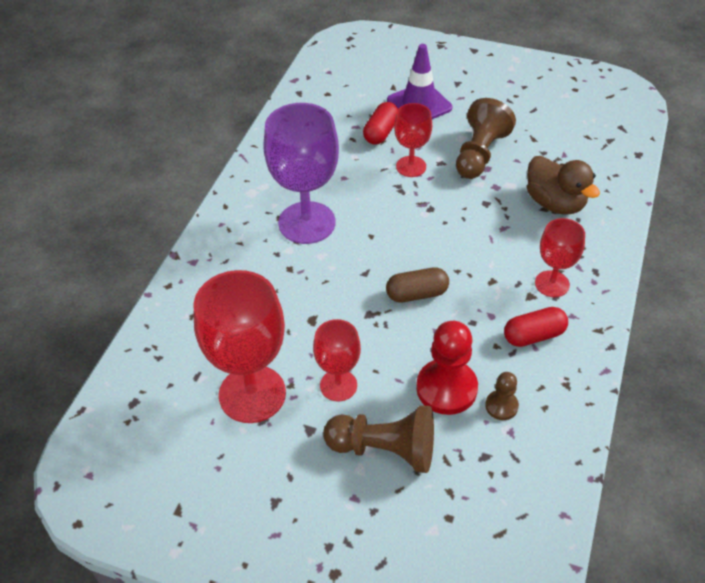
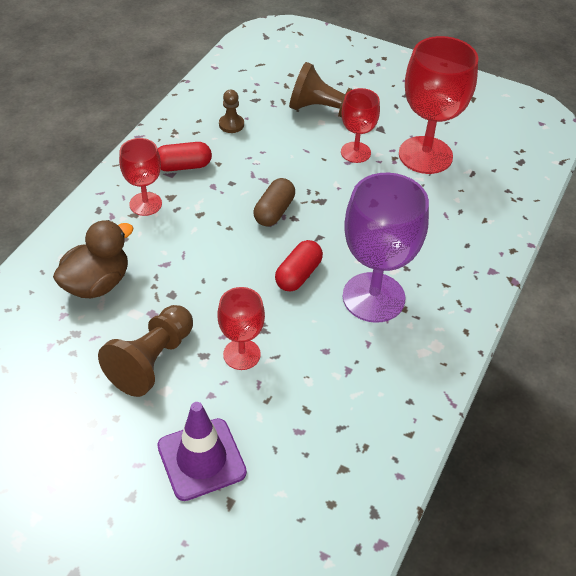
camera: 175 degrees left, 0 degrees up
red capsule [363,102,398,145] -> red capsule moved to [275,240,323,292]
brown capsule [386,267,449,303] -> brown capsule turned 60 degrees counterclockwise [254,178,295,226]
red pawn [416,321,478,415] -> none
brown duck [527,156,600,215] -> brown duck turned 75 degrees clockwise [53,220,134,298]

